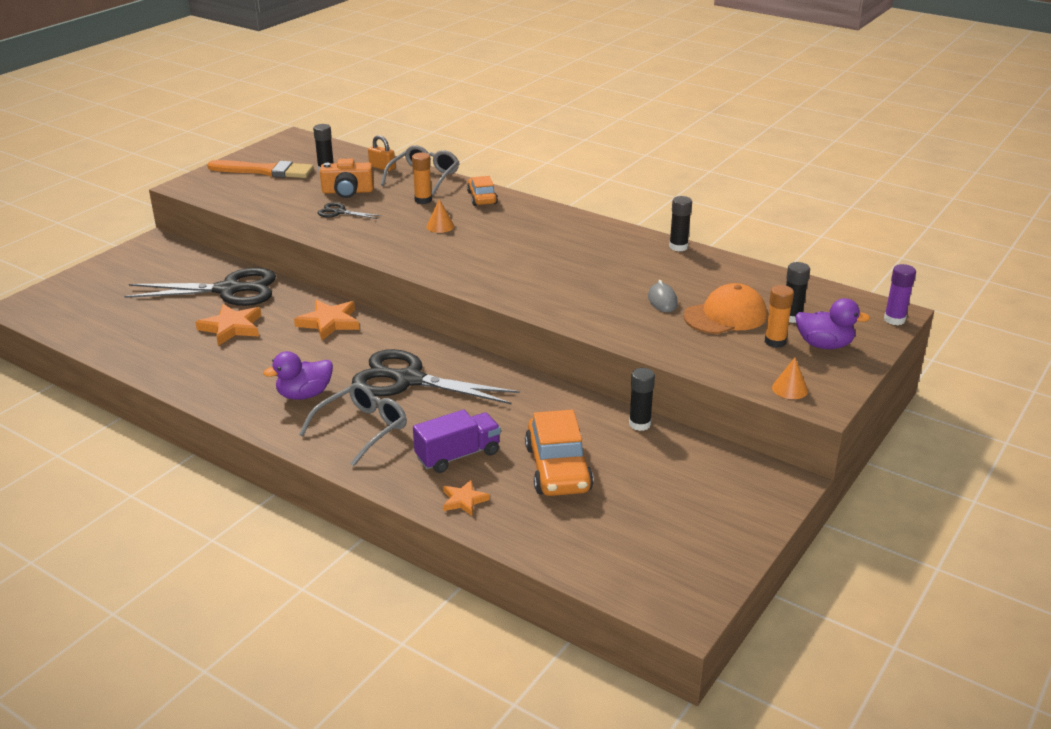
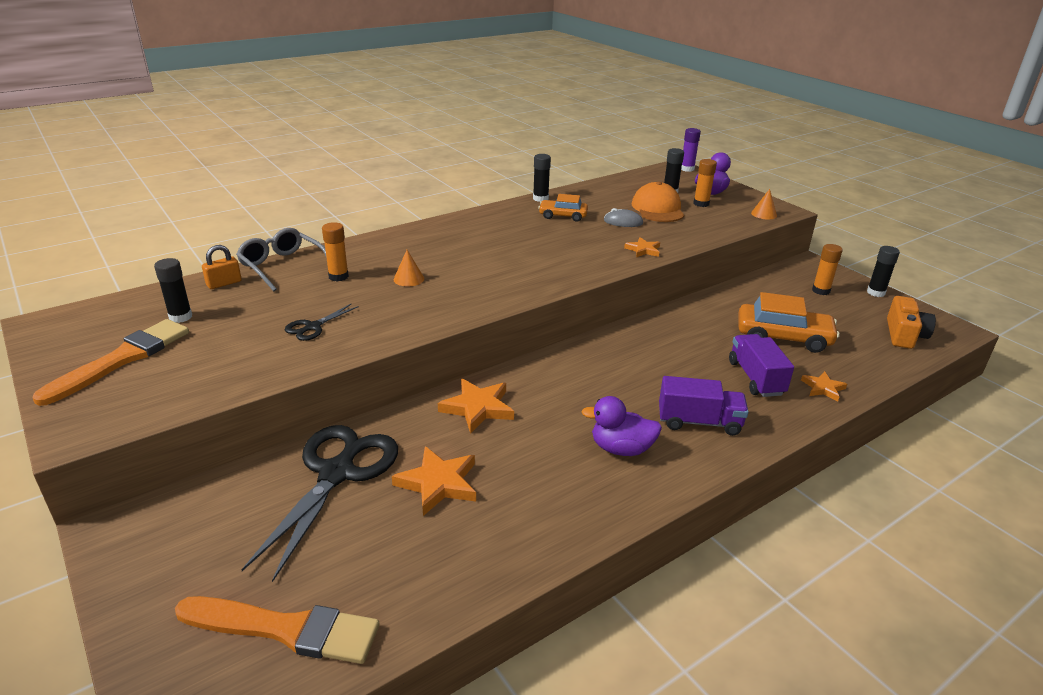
camera: 70 degrees left, 0 degrees up
purple duck [263,351,333,400] -> purple duck turned 105 degrees clockwise [581,396,662,456]
grey glasses [299,383,407,466] -> purple truck [659,376,748,436]
orange camera [320,159,374,198] -> orange camera moved to [887,296,936,349]
black scissors [352,349,520,404] -> none
orange car [467,176,498,206] -> orange car moved to [538,194,588,222]
black glue stick [629,368,655,431] -> black glue stick moved to [867,246,900,297]
none -> orange brush [175,596,380,664]
none -> orange star [624,237,660,257]
none -> orange glue stick [812,244,843,295]

